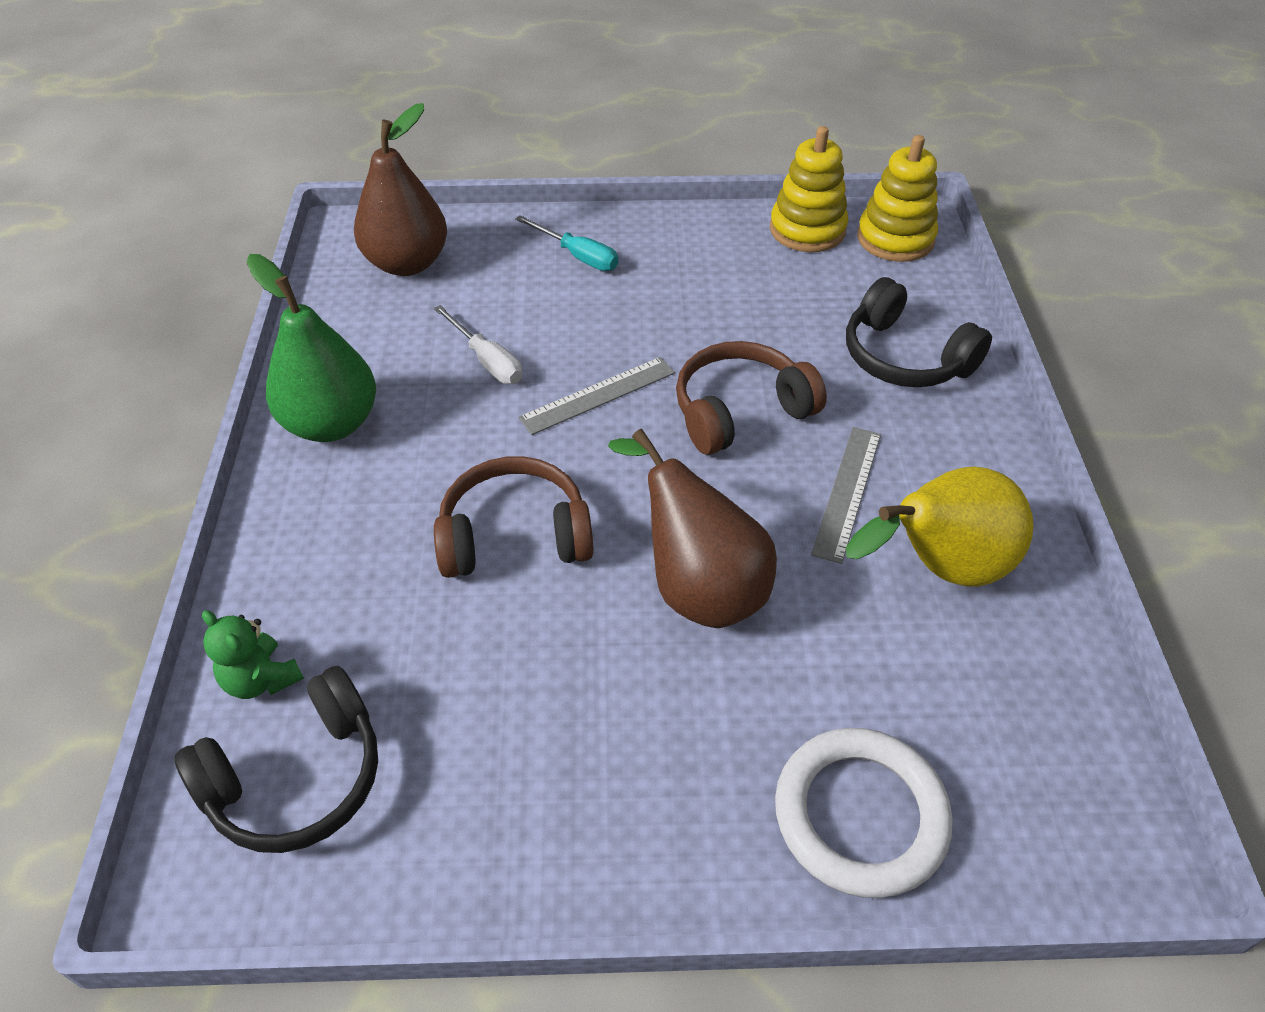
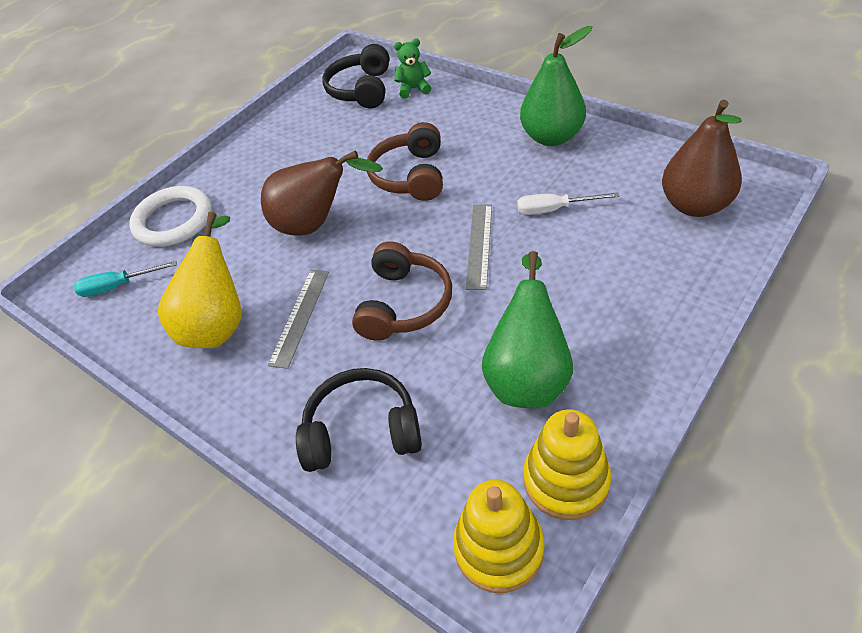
camera: 135 degrees right, 0 degrees up
brown headphones [434,456,594,578] -> brown headphones turned 150 degrees clockwise [367,122,443,201]
turquoise screwdriver [515,215,618,271] -> turquoise screwdriver moved to [74,261,177,297]
grey ruler [811,427,881,564] -> grey ruler turned 45 degrees clockwise [268,270,329,369]
none -> green pear [482,251,573,408]

